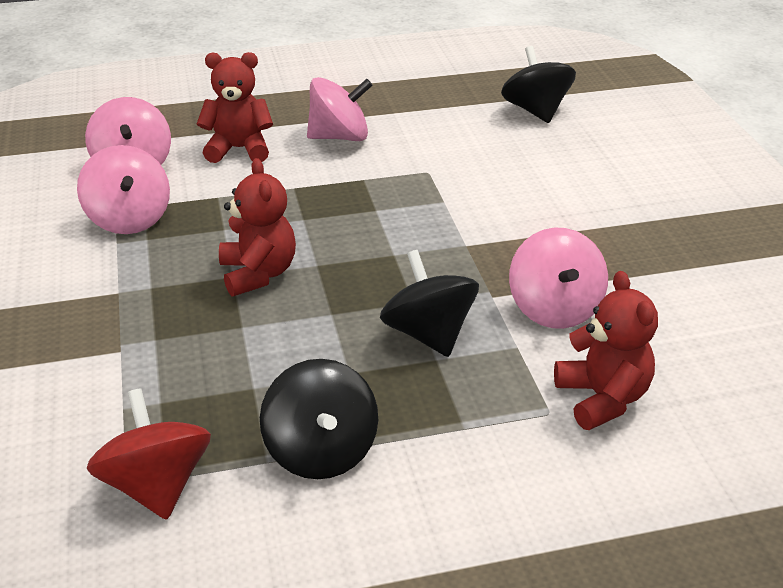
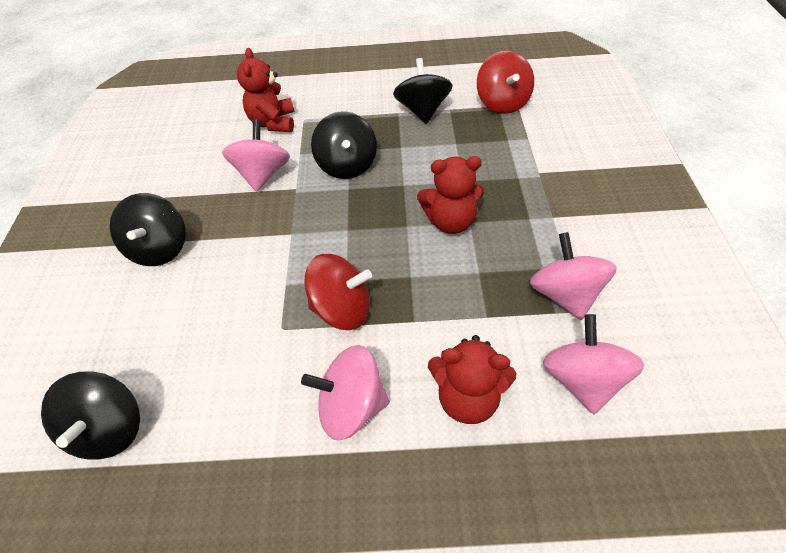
camera: 165 degrees left, 15 degrees up
red teddy bear [219,158,296,297] -> red teddy bear turned 90 degrees counterclockwise [417,156,484,234]
none -> black spinning top [110,193,186,266]
none -> red spinning top [305,254,372,330]

